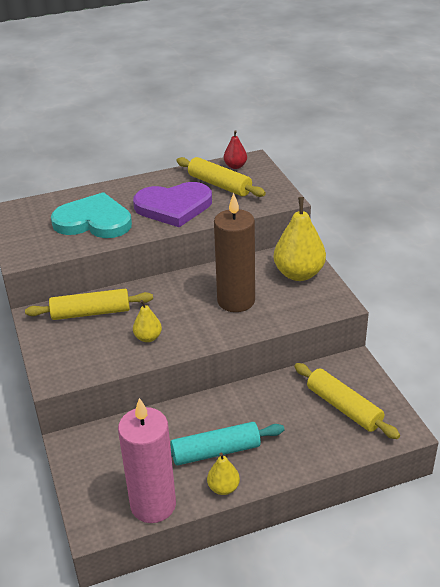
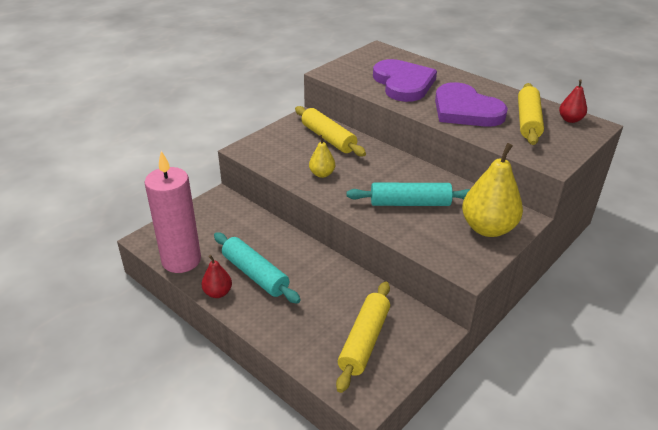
camera: 60 degrees right, 0 degrees up
turquoise heart [51,192,132,238] -> purple heart [373,59,437,102]
yellow pear [207,453,240,495] -> red pear [202,255,232,298]
brown candle [214,193,255,312] -> turquoise rolling pin [347,183,470,206]

